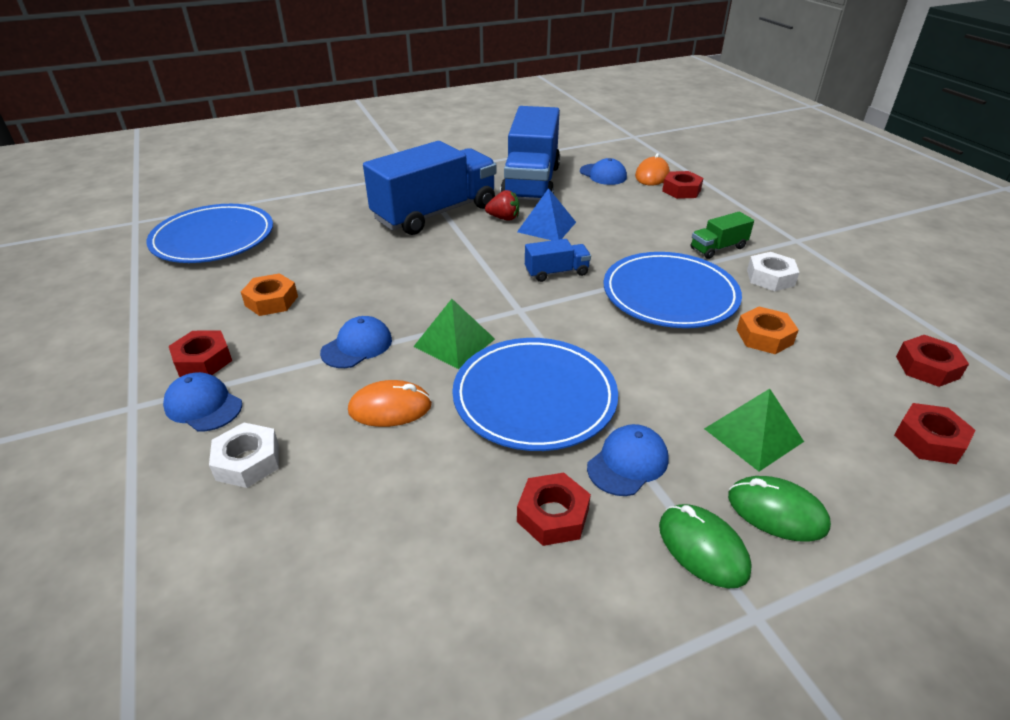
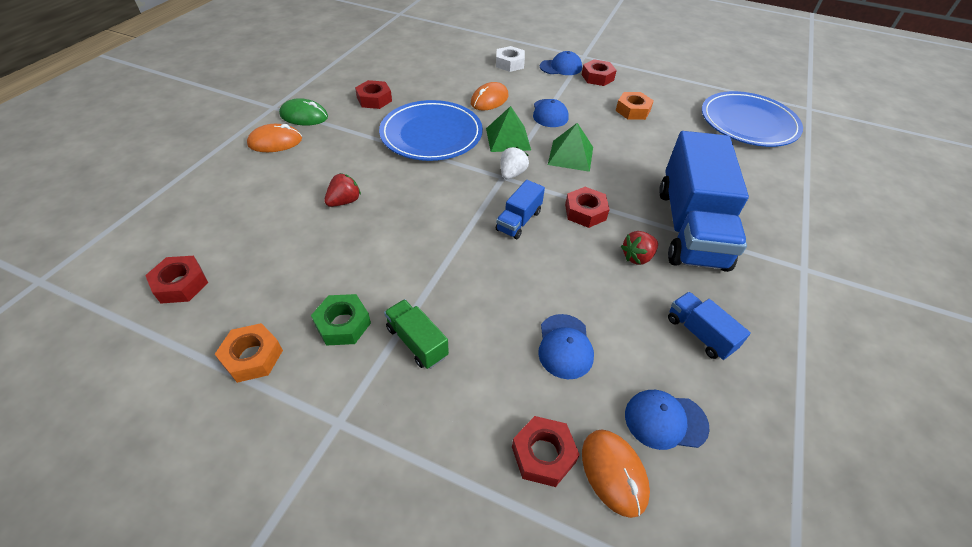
camera: 135 degrees right, 10 degrees up
blue truck [500,106,560,201] -> blue truck [668,292,751,360], size x0.43
blue pyramid [517,188,576,240] -> none
blue cap [587,424,669,496] -> blue cap moved to [538,314,594,379]
blue plate [604,252,742,328] -> none
green truck [691,212,754,259] -> green truck turned 60 degrees counterclockwise [384,299,449,369]
green pyramid [704,389,804,471] -> green pyramid moved to [548,123,593,172]
green mouse [728,476,831,542] -> orange mouse [247,124,302,152]
orange nut [737,307,799,354] -> orange nut moved to [215,323,283,383]
white nut [747,252,800,291] -> green nut [311,294,371,346]
red nut [894,403,976,464] -> red nut moved to [565,187,610,228]
none -> red strawberry [324,173,361,207]
none -> white strawberry [501,147,529,179]

